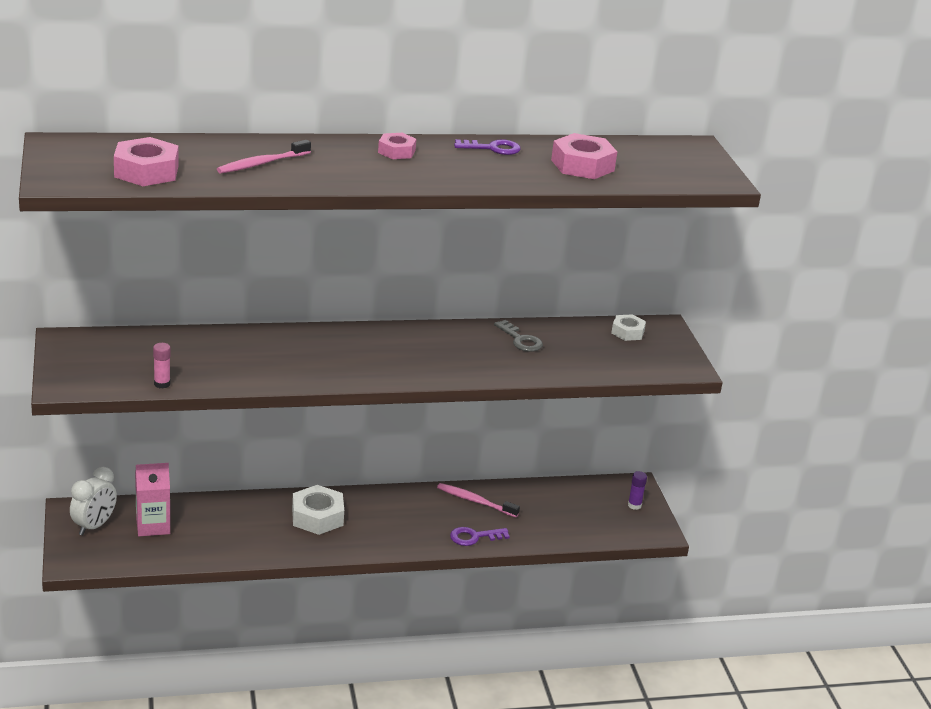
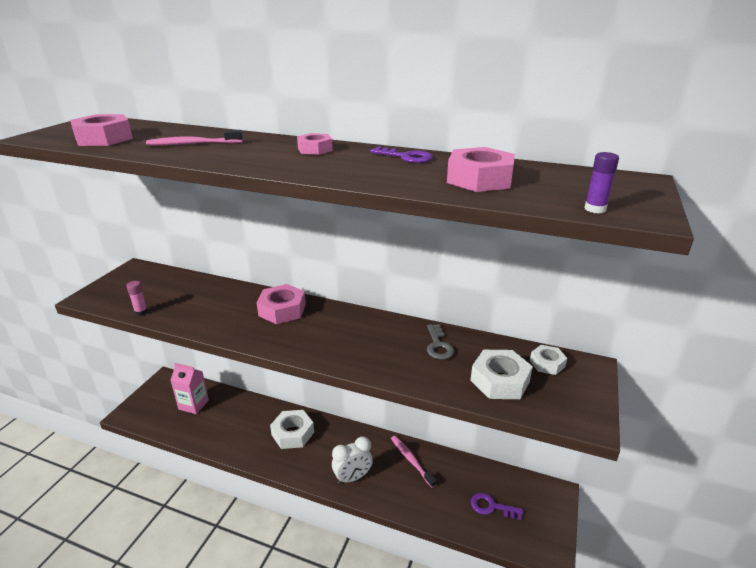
camera: 35 degrees right, 0 degrees up
white clock [70,467,117,535] -> white clock moved to [332,436,373,484]
purple key [450,527,510,546] -> purple key moved to [471,493,523,520]
purple glue stick [628,471,647,510] -> purple glue stick moved to [584,152,619,213]
none -> pink nut [256,284,306,324]
none -> white nut [470,350,533,399]

